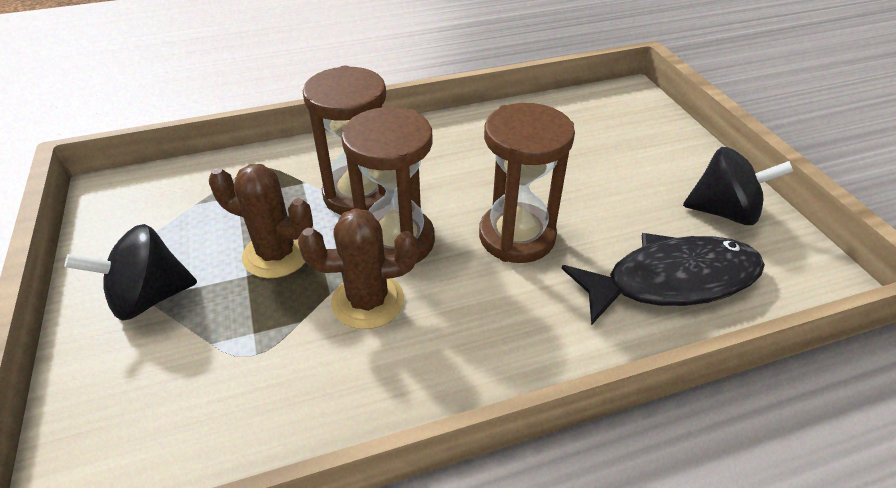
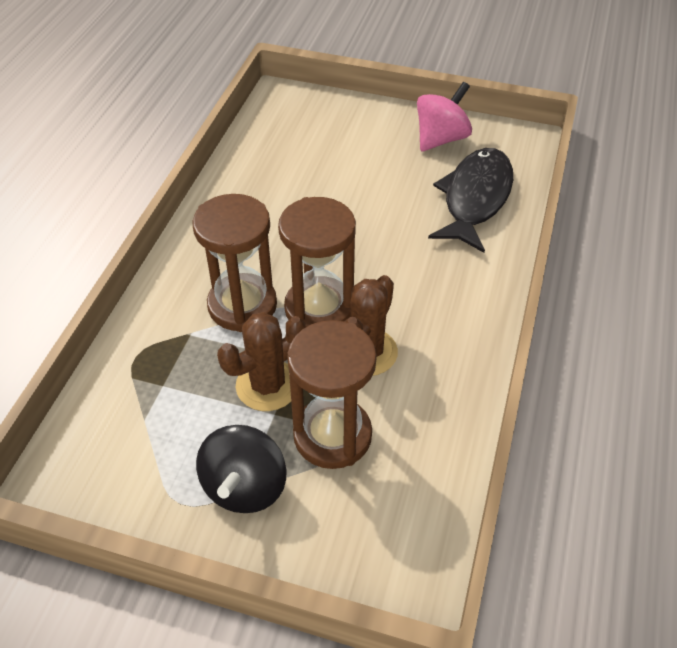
camera: 55 degrees left, 5 degrees up
brown hourglass [479,103,575,263] -> brown hourglass moved to [287,320,377,469]
black spinning top [683,147,793,225] -> pink spinning top [417,82,472,151]

